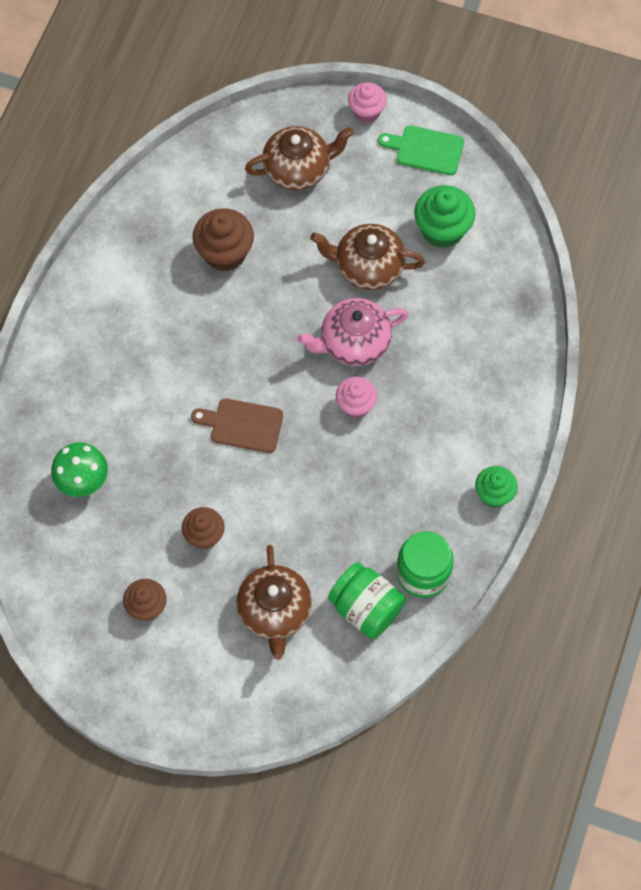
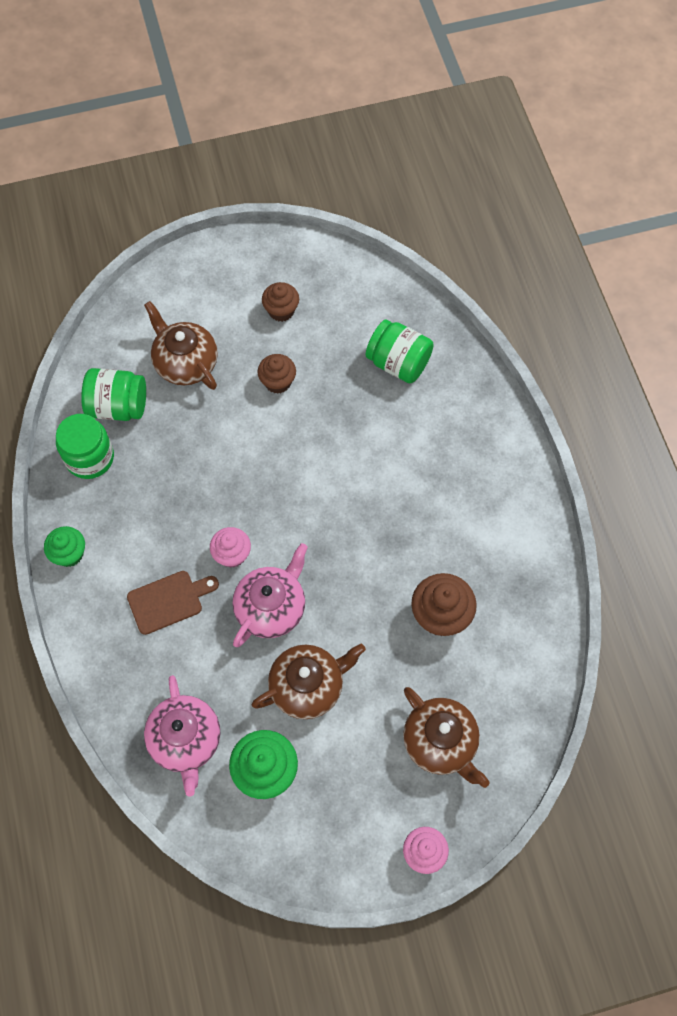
camera: 145 degrees right, 0 degrees up
green mushroom [51,442,108,497] -> green jar [366,320,434,383]
brown cutting board [191,399,283,453] -> brown cutting board moved to [127,571,219,635]
brown teapot [245,126,354,190] -> brown teapot turned 75 degrees counterclockwise [403,687,489,788]
green cutting board [378,125,464,175] -> none
none -> pink teapot [144,675,220,797]

